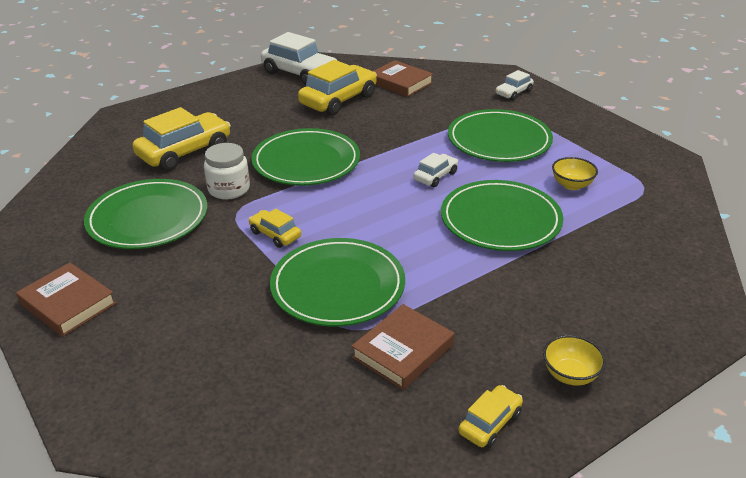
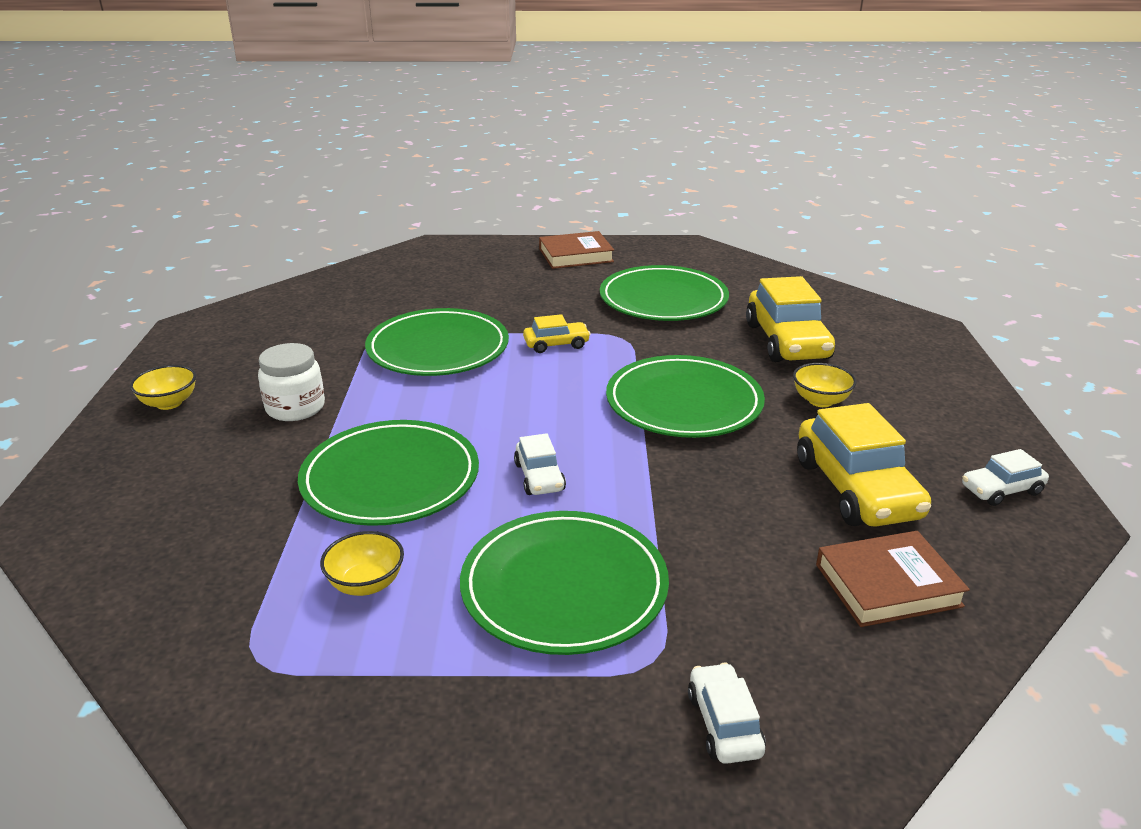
camera: 125 degrees right, 5 degrees down
white jar [204,143,250,200] -> white jar moved to [258,343,325,421]
white car [261,32,338,85] -> white car [962,449,1049,506], size x0.52
brown book [351,304,454,390] -> none
yellow car [458,385,523,448] -> none
none -> yellow bowl [793,363,857,407]

